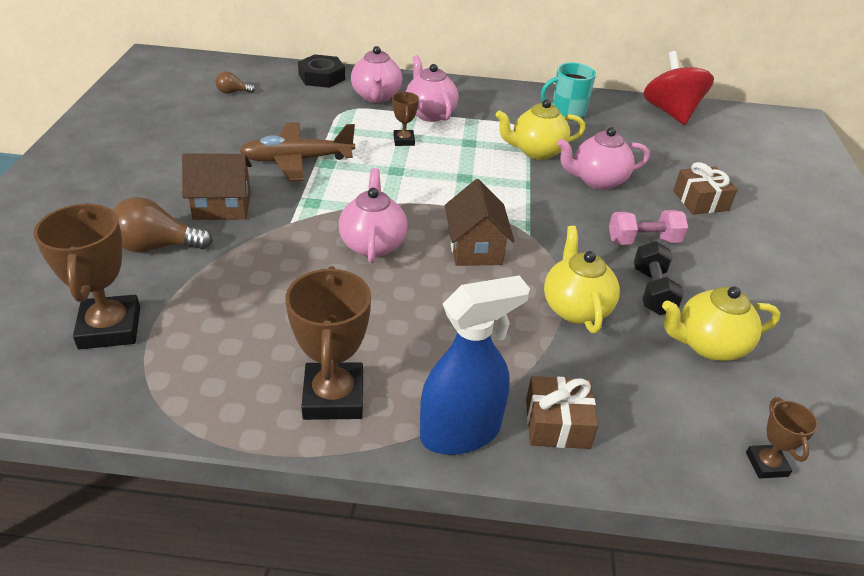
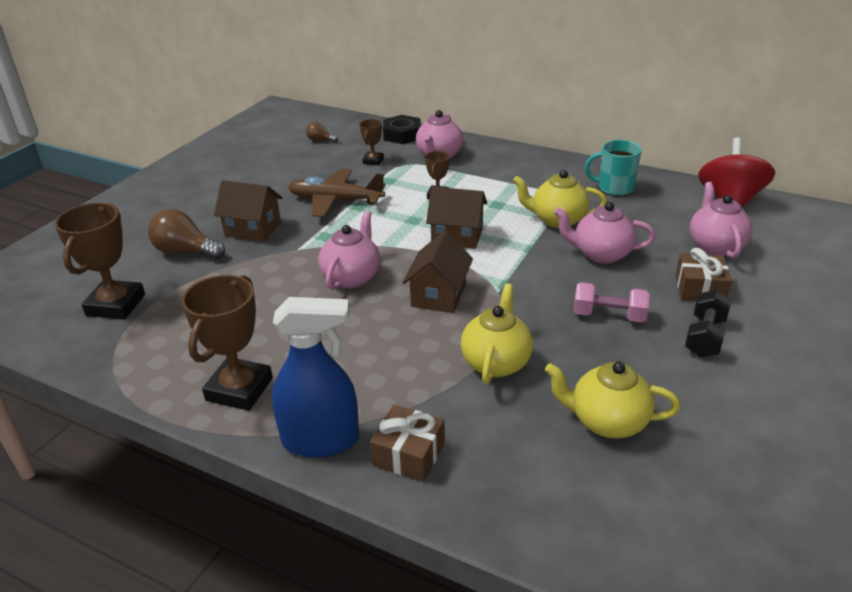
camera: 25 degrees right, 5 degrees down
pink teapot [406,55,459,122] -> pink teapot moved to [690,182,753,258]
black dumbbell [634,241,684,315] -> black dumbbell moved to [685,290,731,357]
brown trophy [746,397,818,478] -> brown trophy moved to [360,119,384,166]
none -> brown house [426,187,487,249]

